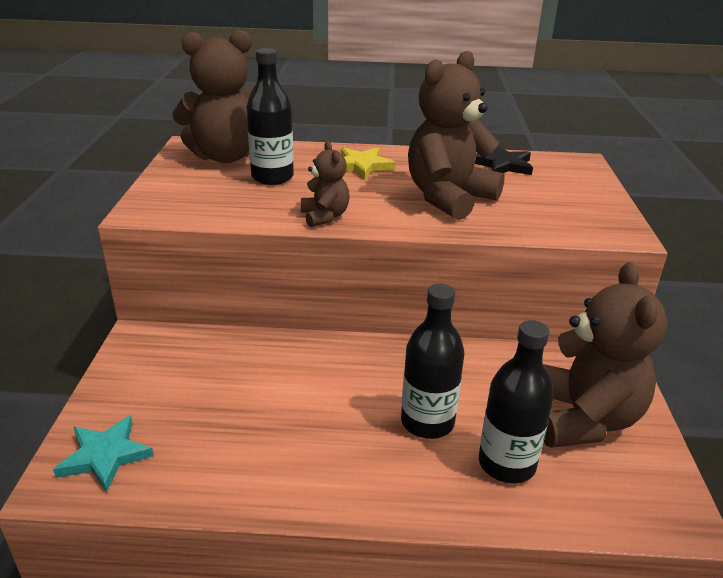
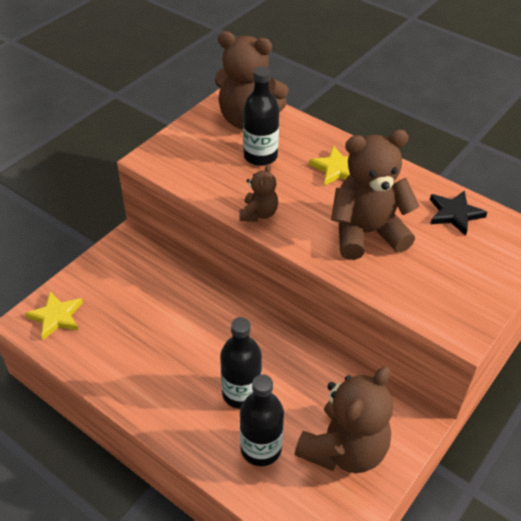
camera: 35 degrees right, 15 degrees up
turquoise star [53,415,154,492] -> yellow star [25,291,83,340]

